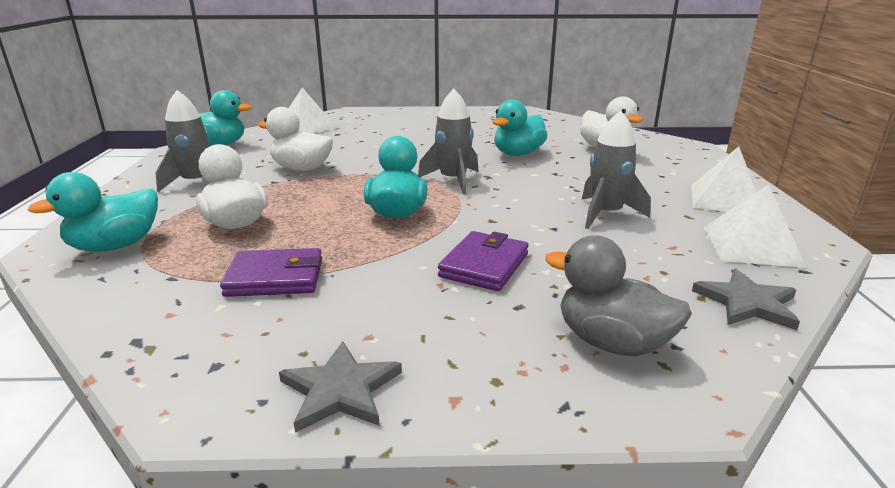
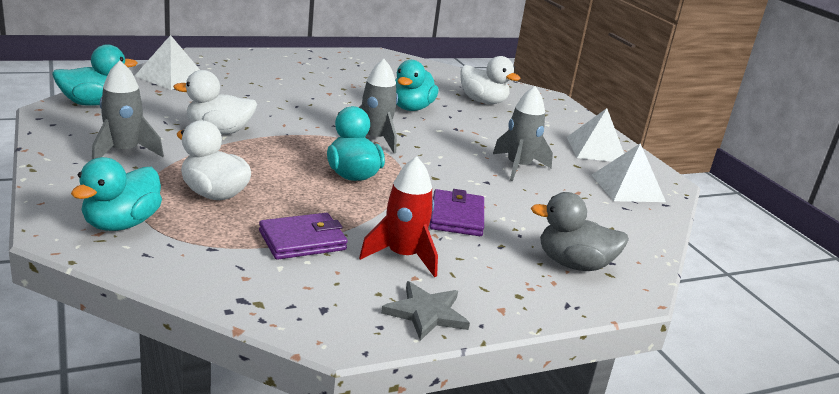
camera: 25 degrees left, 0 degrees up
grey star [692,269,800,330] -> none
none -> red rocket [359,156,438,277]

